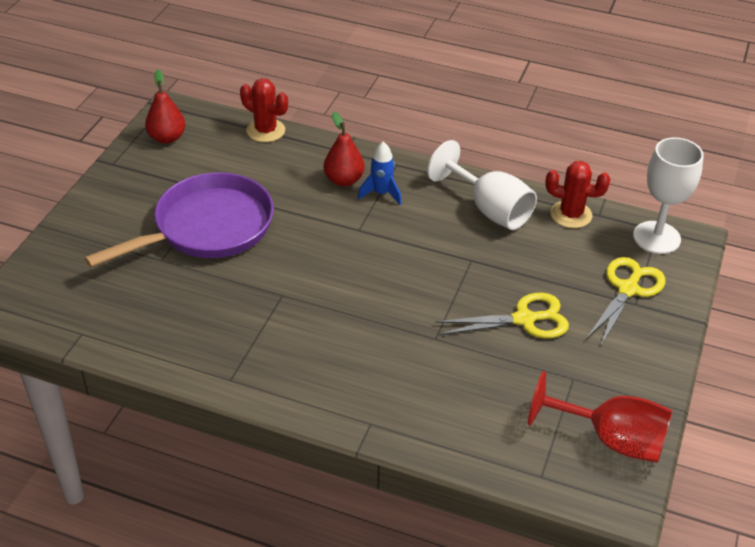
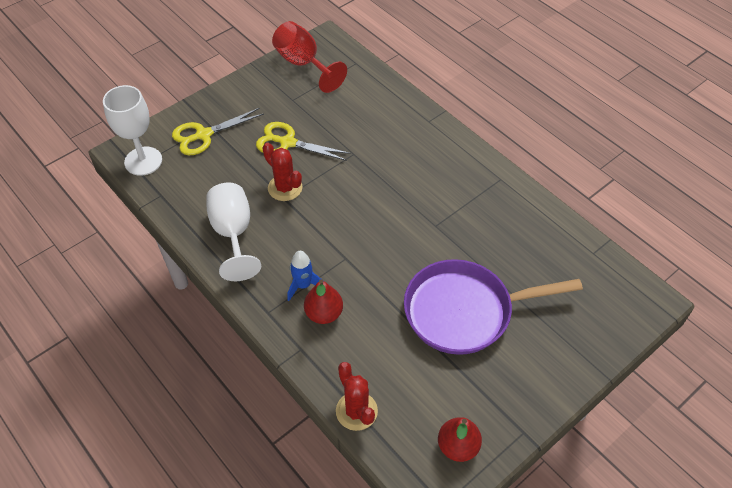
camera: 150 degrees left, 10 degrees up
red cactus [545,161,610,228] -> red cactus moved to [262,143,303,201]

